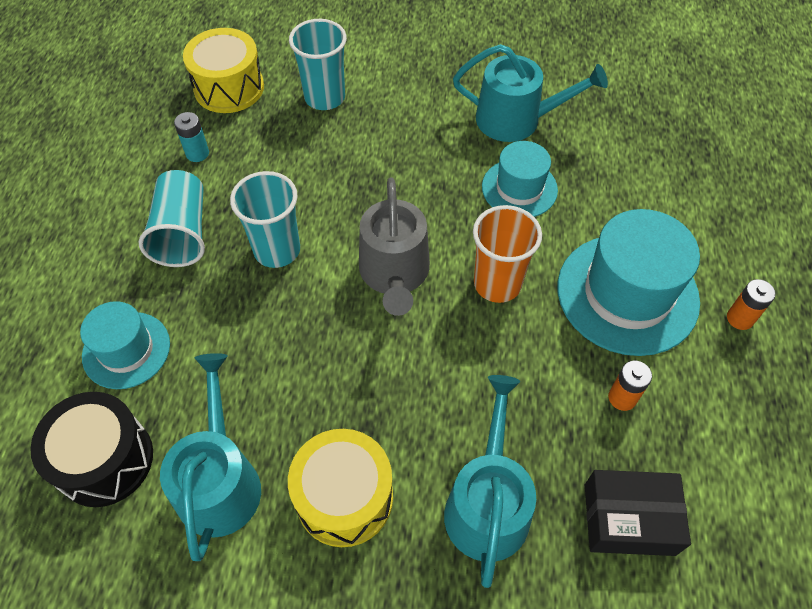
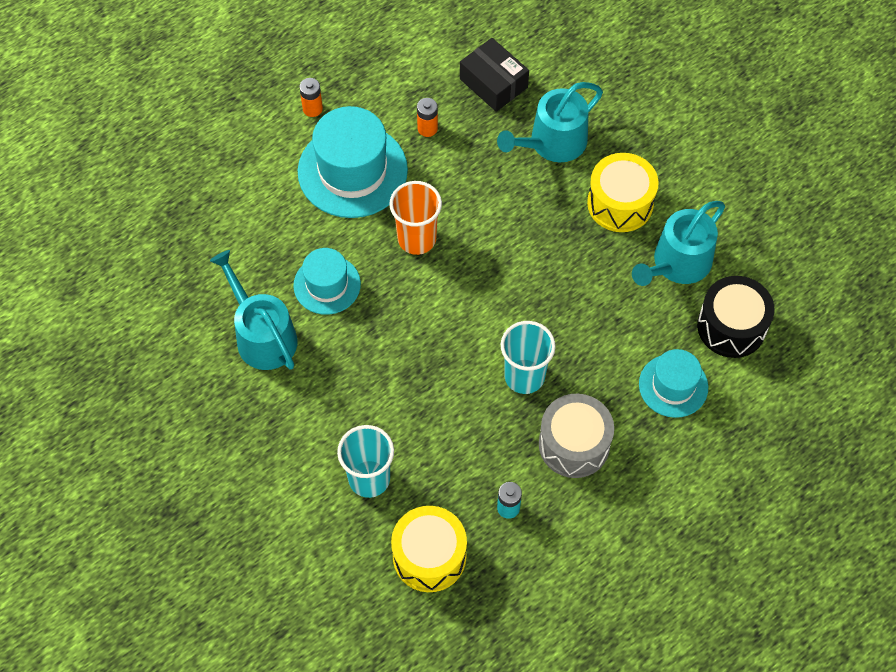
camera: 135 degrees left, 5 degrees up
turquoise cup [138,170,205,267] -> grey drum [539,394,614,478]
grey watering can [359,178,430,316] -> none

